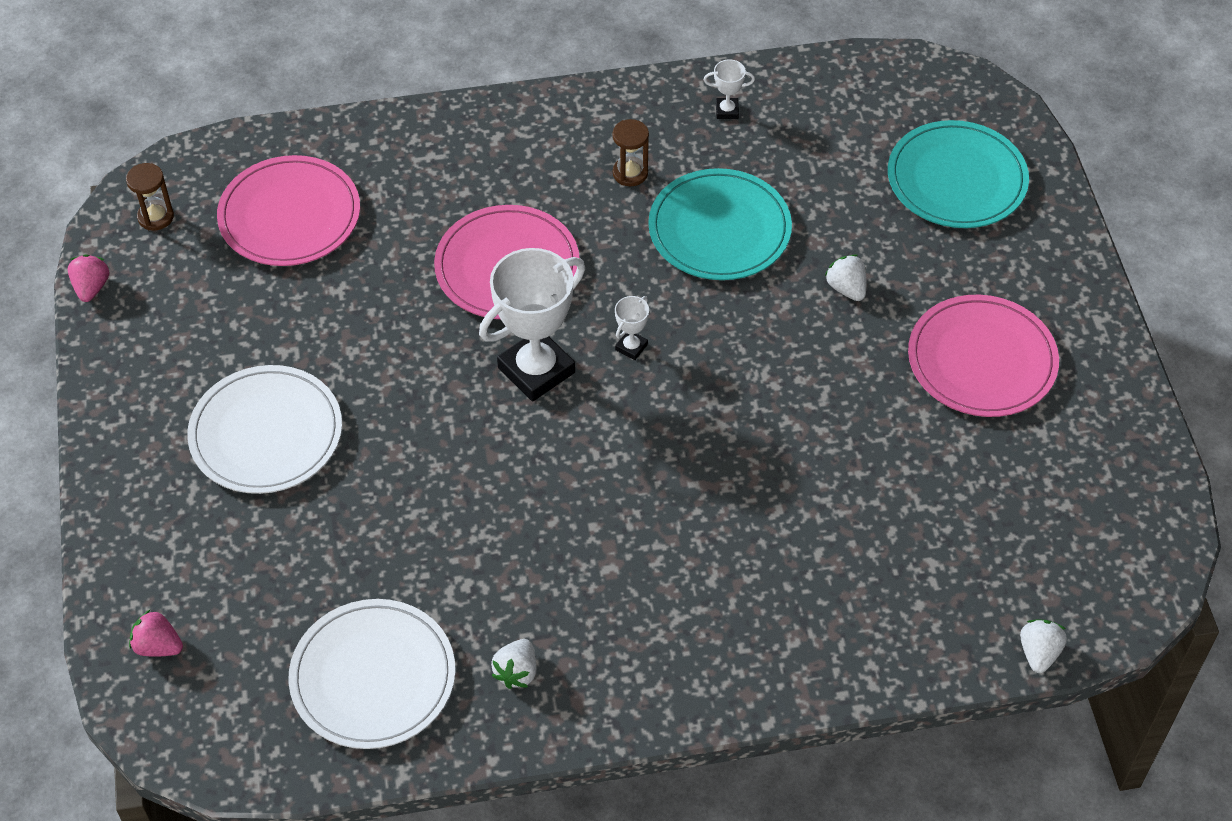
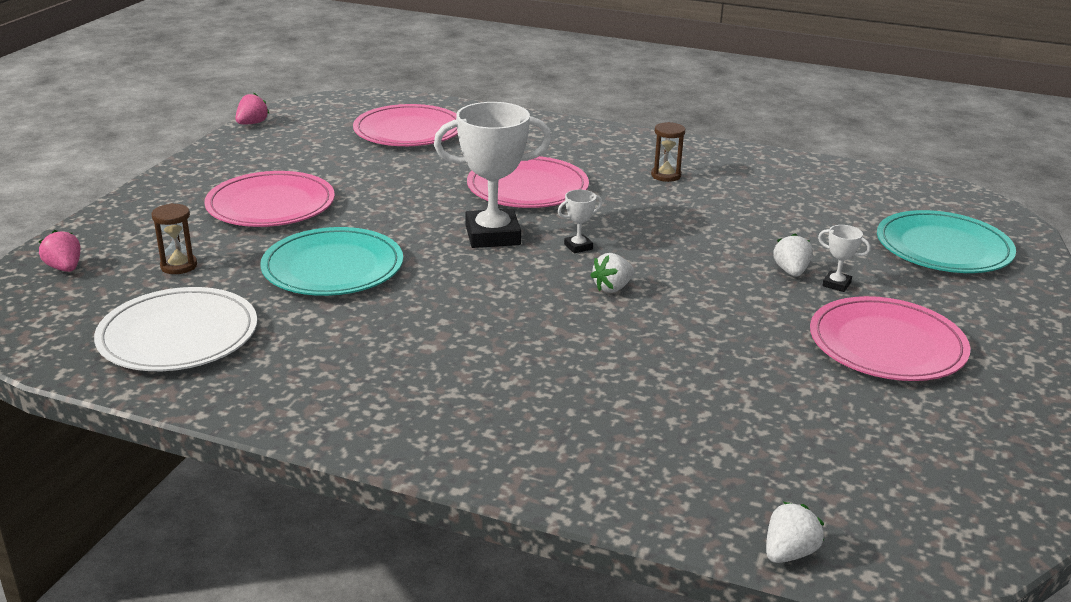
camera: 30 degrees right, 25 degrees down
brown hourglass [126,163,174,231] -> brown hourglass moved to [151,203,197,274]
white plate [187,365,342,494] -> pink plate [204,171,335,227]
white strawberry [491,639,537,689] -> white strawberry moved to [590,253,634,293]
turquoise plate [648,168,792,280] -> turquoise plate moved to [260,227,403,296]
white trophy [703,59,755,119] -> white trophy moved to [818,225,871,292]

